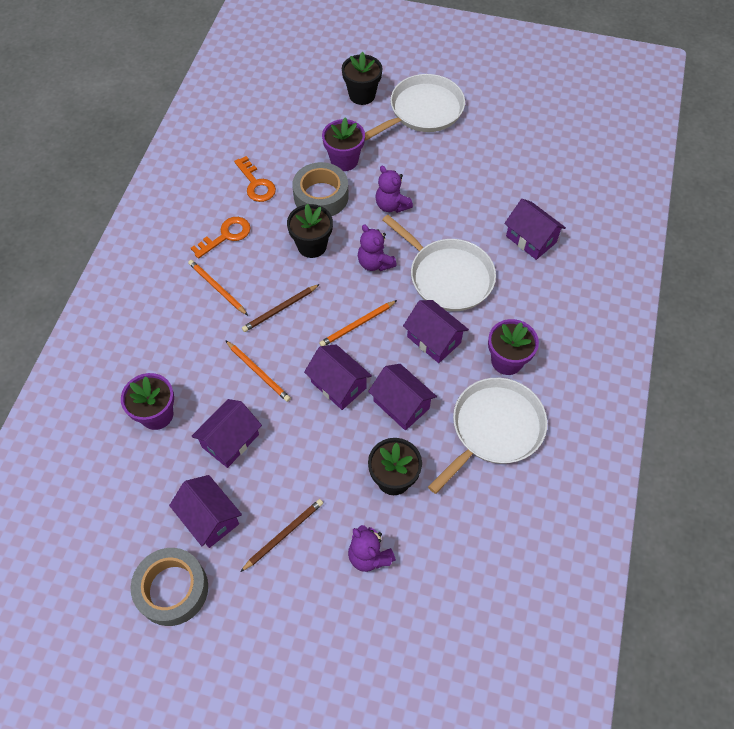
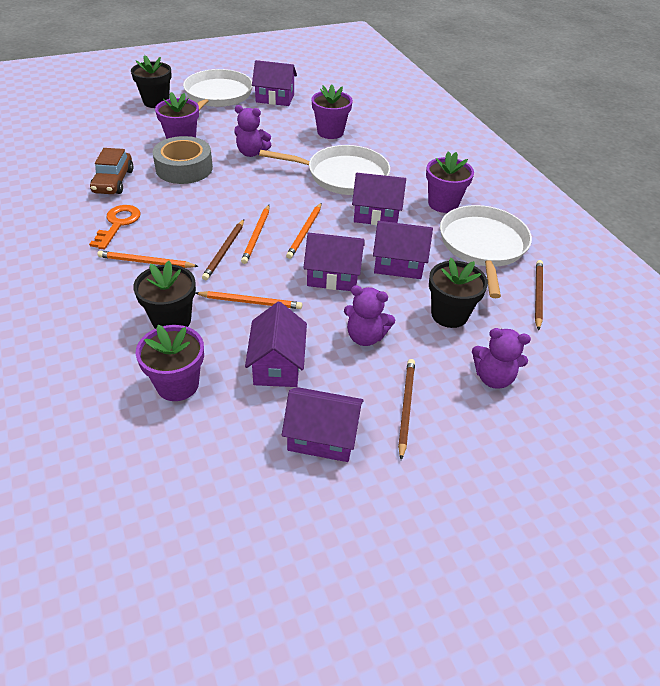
camera: 40 degrees left, 15 degrees down
grey tape [131,548,208,626] -> none
orange key [234,156,276,202] -> brown car [90,148,133,194]
black flower pot [287,204,333,258] -> black flower pot moved to [133,261,196,329]
purple teddy bear [358,224,397,271] -> purple teddy bear moved to [344,285,395,346]
purple house [504,199,566,260] -> purple house moved to [252,60,297,106]
none -> orange pencil [241,205,270,264]
none -> purple flower pot [311,85,353,139]
none -> brown pencil [535,260,543,330]

